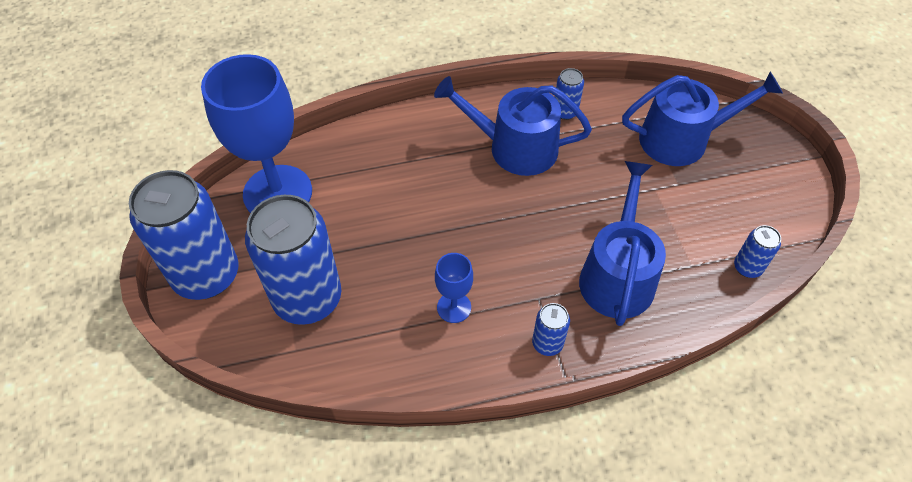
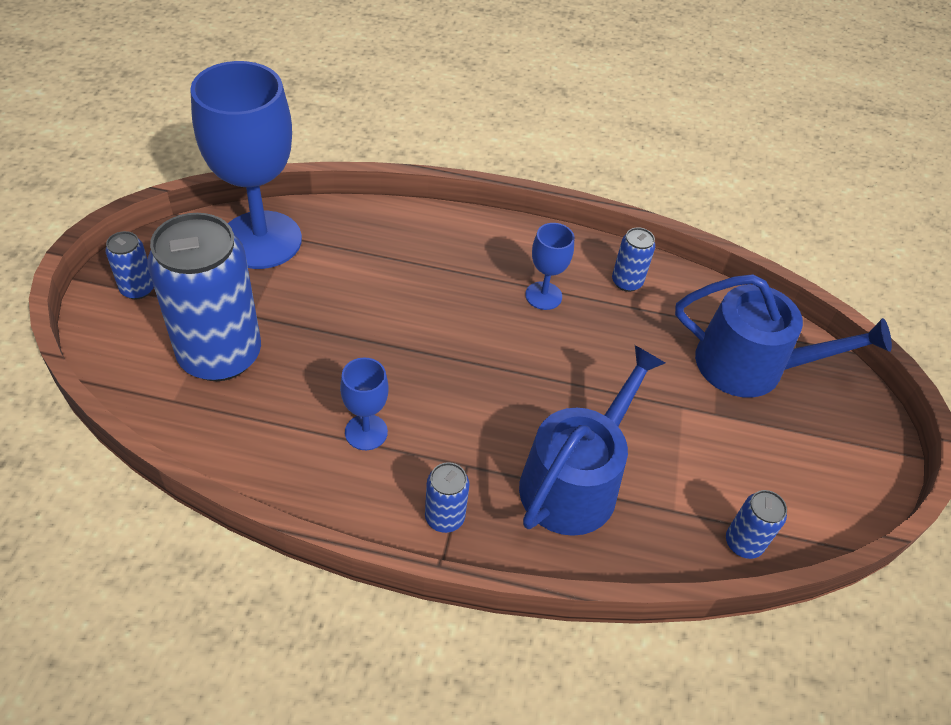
camera: 20 degrees right, 5 degrees down
blue can [129,170,238,300] -> blue can [105,231,154,300], size x0.44
blue watering can [434,76,592,176] -> blue goblet [525,223,574,310]

